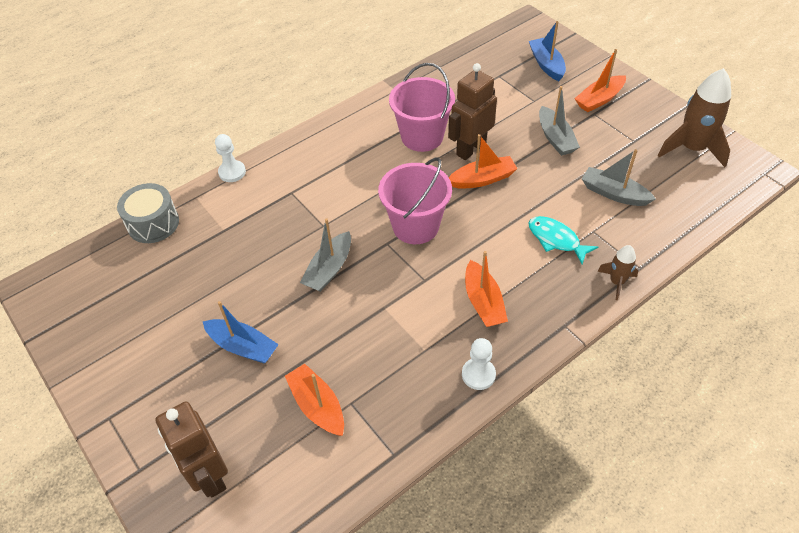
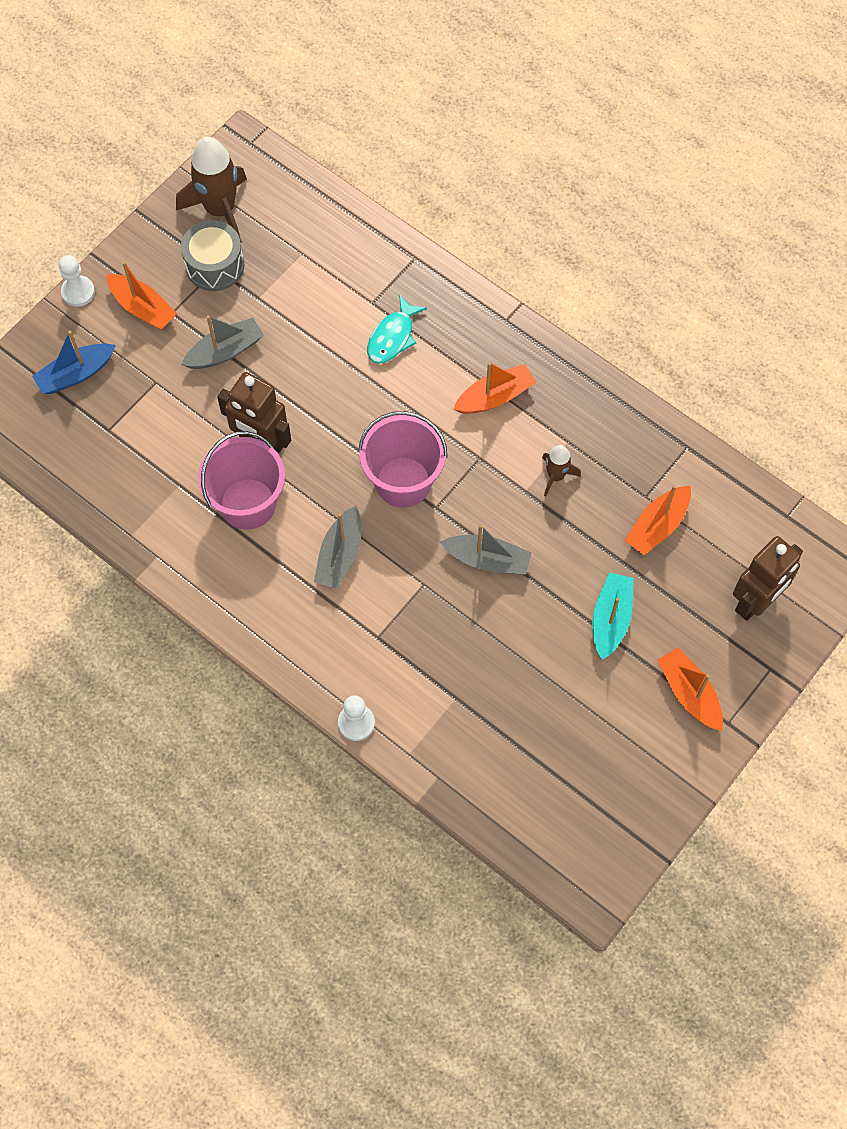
camera: 105 degrees left, 15 degrees up
grey drum [117,183,179,243] -> grey drum moved to [181,220,244,291]
blue boat [203,301,279,363] -> turquoise boat [592,572,634,660]
orange boat [449,134,518,189] -> orange boat moved to [658,647,723,731]
white pawn [462,338,496,390] -> white pawn moved to [59,255,95,307]
grey boat [582,149,656,206] -> grey boat moved to [314,506,361,589]
brown rocket [597,245,638,300] -> brown rocket moved to [542,445,581,496]

